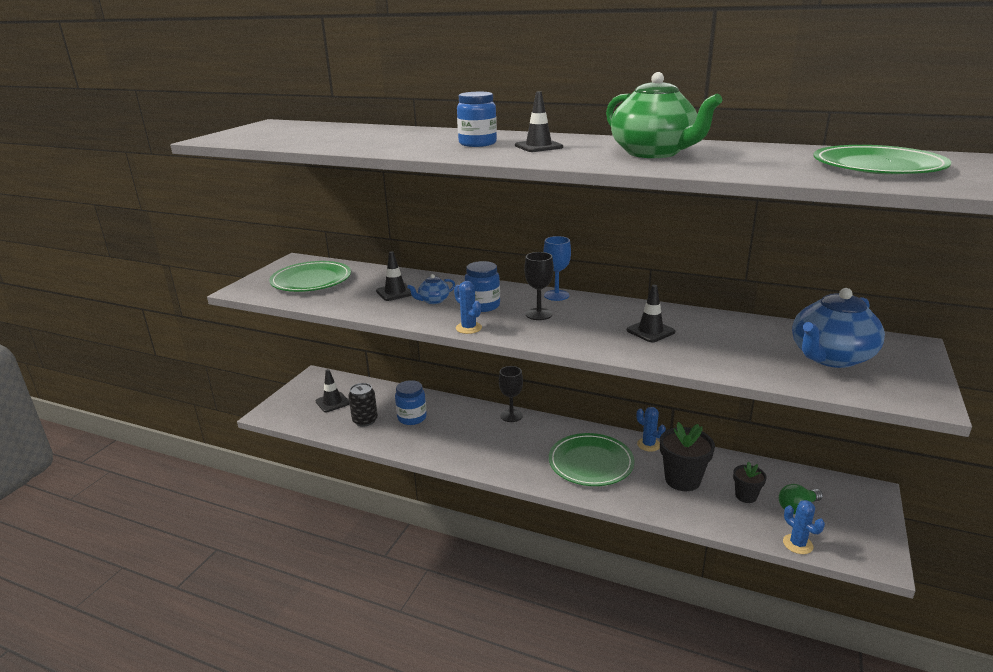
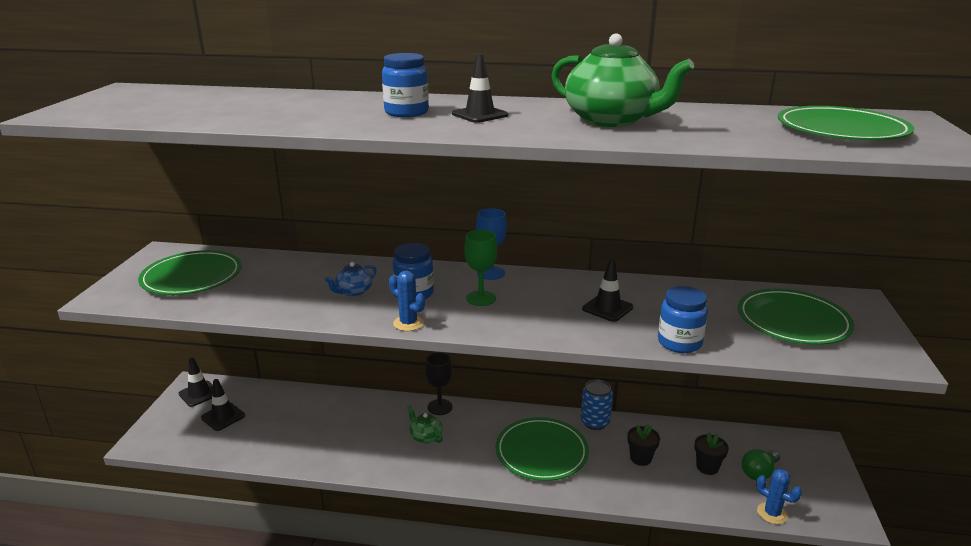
camera: 15 degrees left, 0 degrees up
black can [348,383,378,427] -> none
black traffic cone [376,251,412,301] -> black traffic cone moved to [179,357,213,407]
blue jar [395,380,427,425] -> blue jar moved to [658,286,708,353]
black goblet [524,252,554,320] -> green goblet [465,230,497,306]
blue cactus [637,407,666,452] -> blue can [581,379,613,430]
black flower pot [660,422,715,491] -> black flower pot [627,424,660,466], size x0.57
blue teapot [792,288,885,368] -> green plate [738,289,854,345]
none -> green teapot [407,405,443,443]

